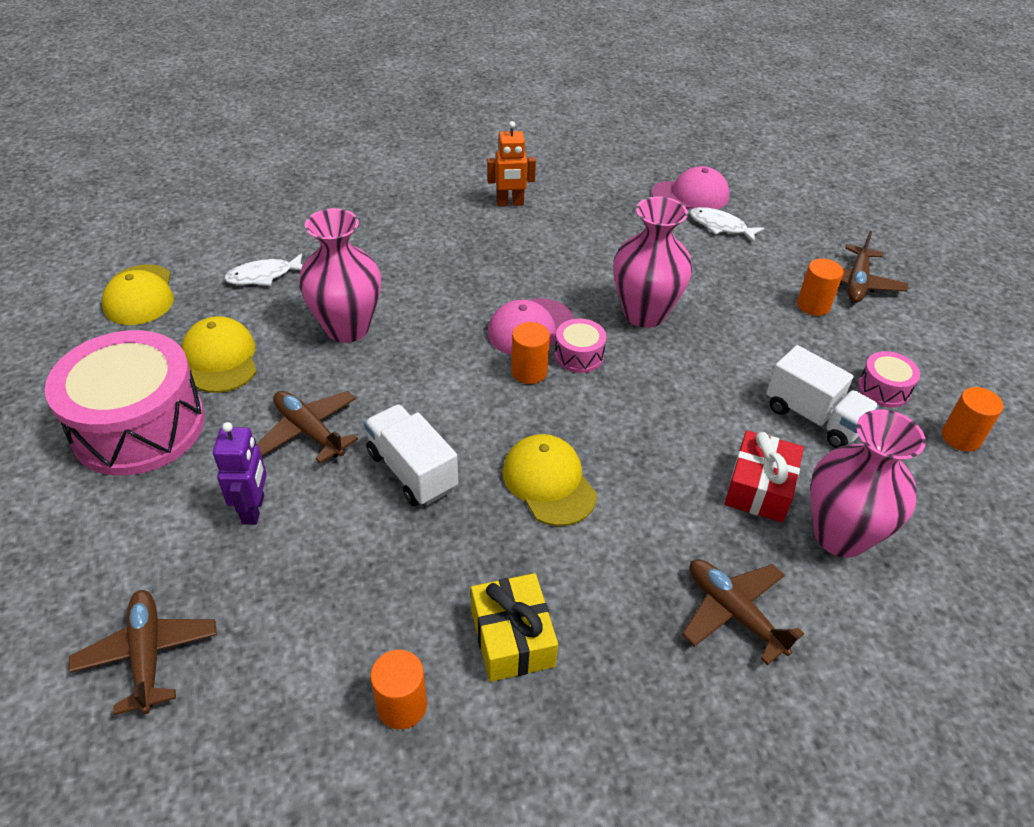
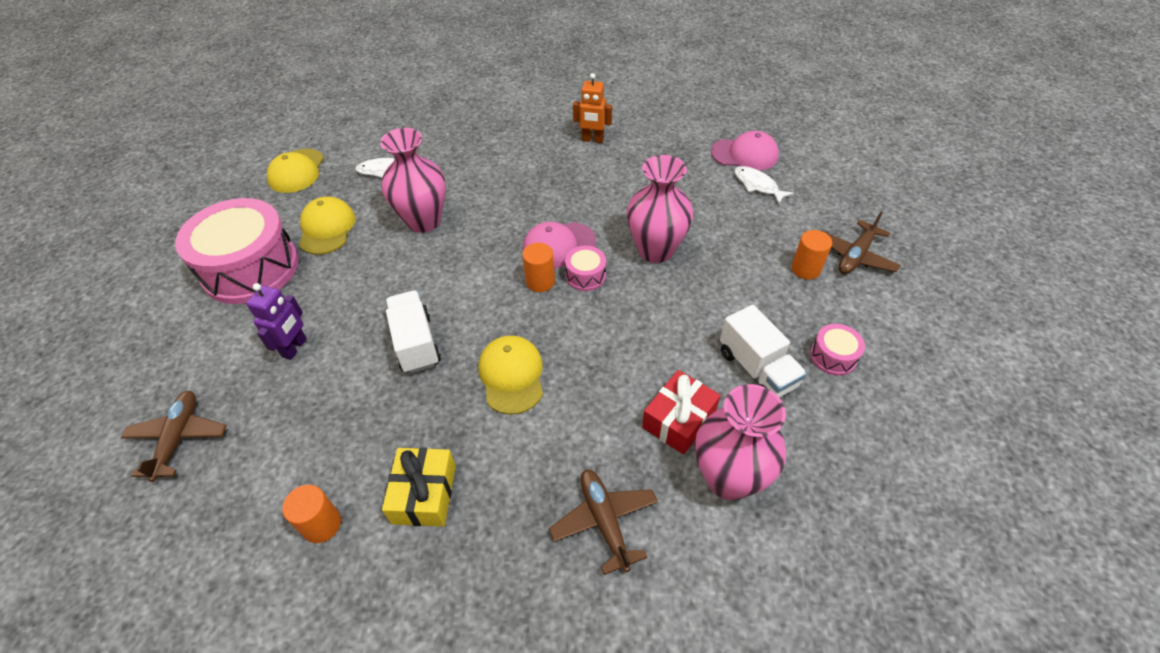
camera: 20 degrees right, 5 degrees up
brown plane [257,391,358,464] -> none
orange cylinder [942,387,1004,452] -> none

